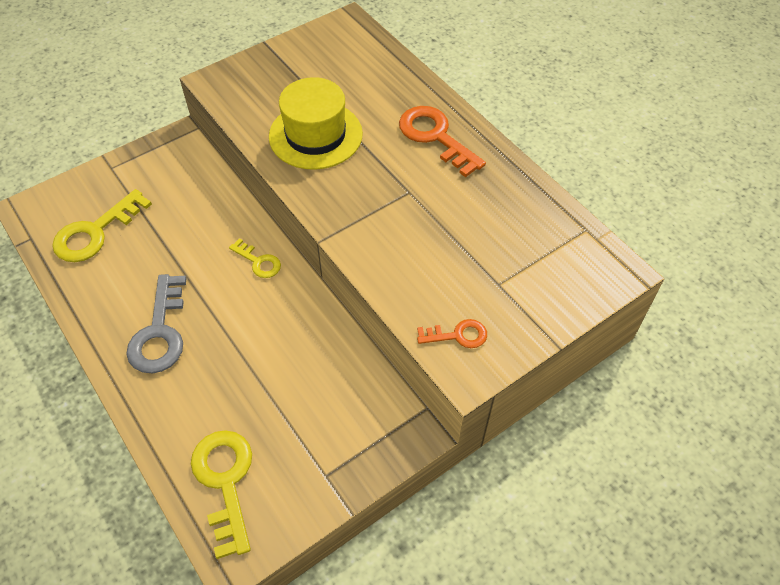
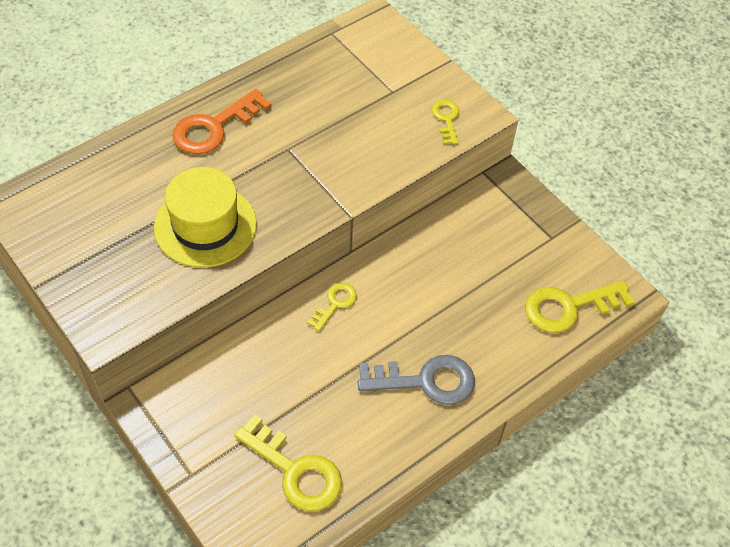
camera: 95 degrees left, 0 degrees up
orange key [417,319,487,348] -> yellow key [432,100,459,144]

